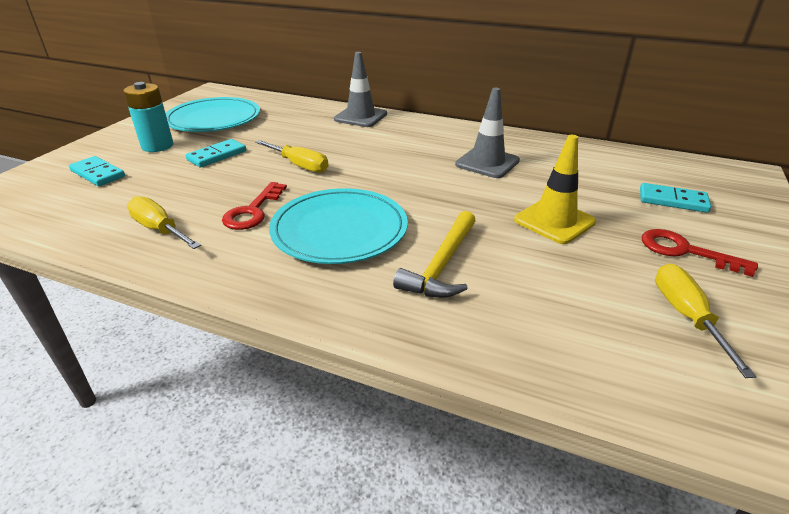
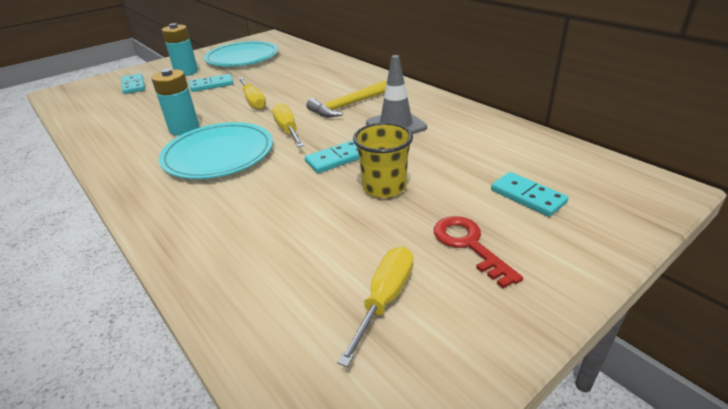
camera: 30 degrees right, 0 degrees up
yellow screwdriver [127,196,201,249] -> yellow screwdriver moved to [272,103,304,147]
red key [222,182,287,230] -> turquoise battery [151,69,199,135]
grey traffic cone [334,52,387,127] -> none
yellow hammer [393,211,476,298] -> yellow hammer moved to [306,80,387,117]
yellow traffic cone [514,135,596,244] -> yellow cup [353,123,413,198]
none -> turquoise domino [305,140,359,173]

